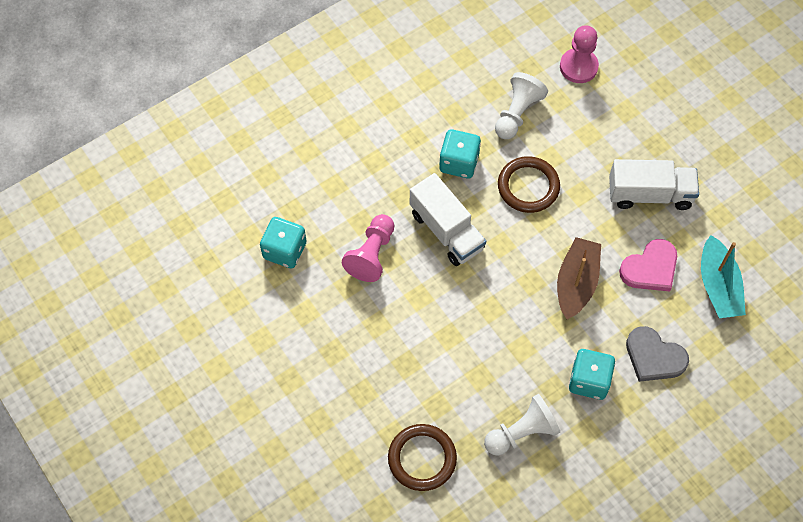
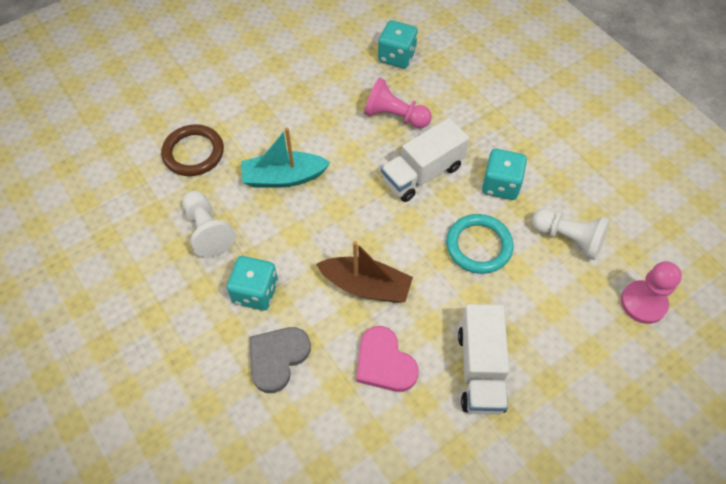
camera: 90 degrees right, 5 degrees down
brown ring [498,156,560,213] -> turquoise ring [446,214,514,274]
turquoise boat [701,235,746,318] -> turquoise boat moved to [241,127,330,188]

